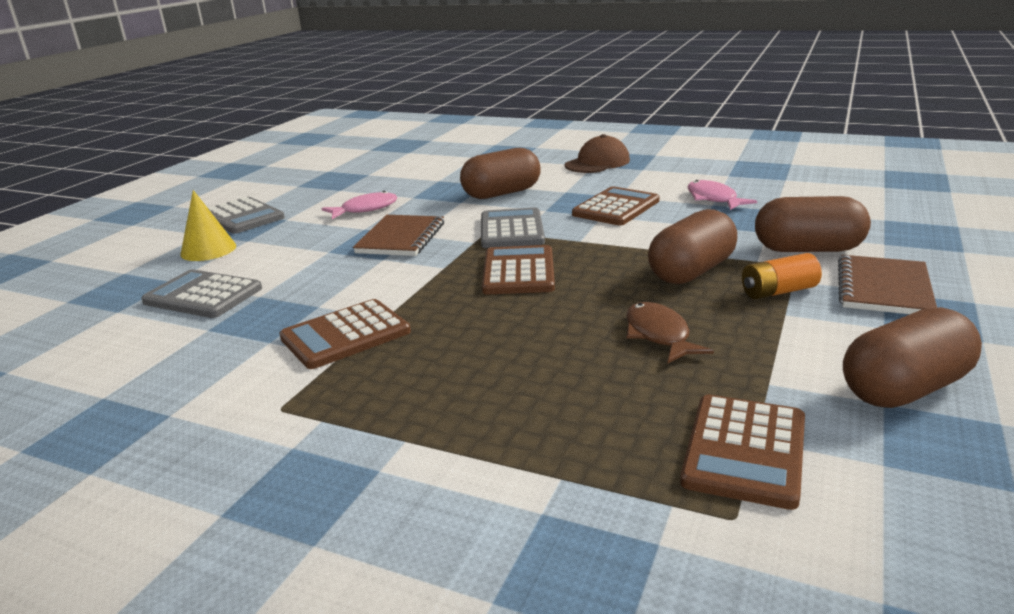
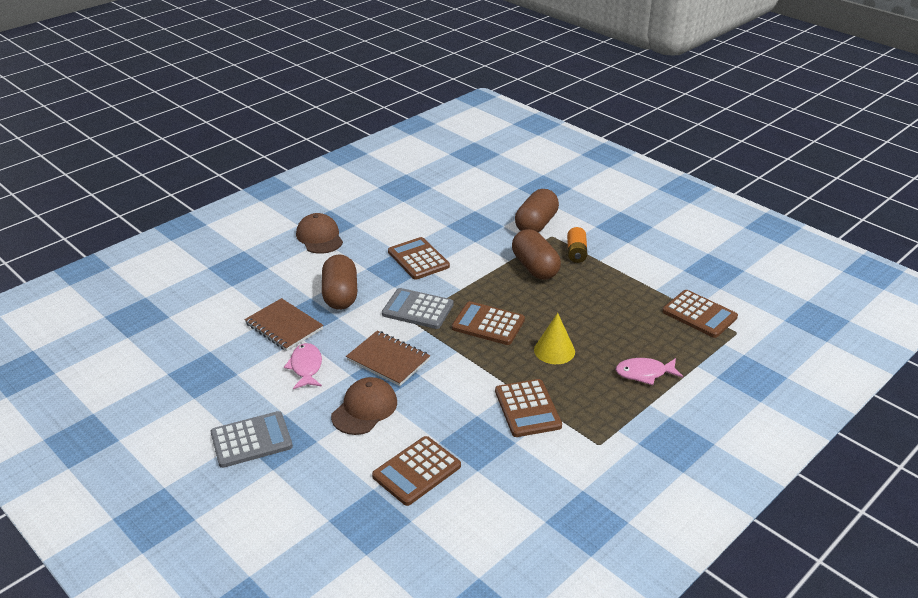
camera: 70 degrees left, 10 degrees up
grey calculator [141,269,262,318] -> brown calculator [372,436,461,506]
yellow cone [180,190,236,261] -> yellow cone moved to [534,313,575,364]
brown fish [626,302,714,363] -> none
pink fish [687,180,757,210] -> pink fish moved to [616,358,683,385]
brown notebook [838,255,937,314] -> brown notebook moved to [244,298,323,351]
brown capsule [843,307,982,408] -> none
none -> brown cap [331,377,397,435]

